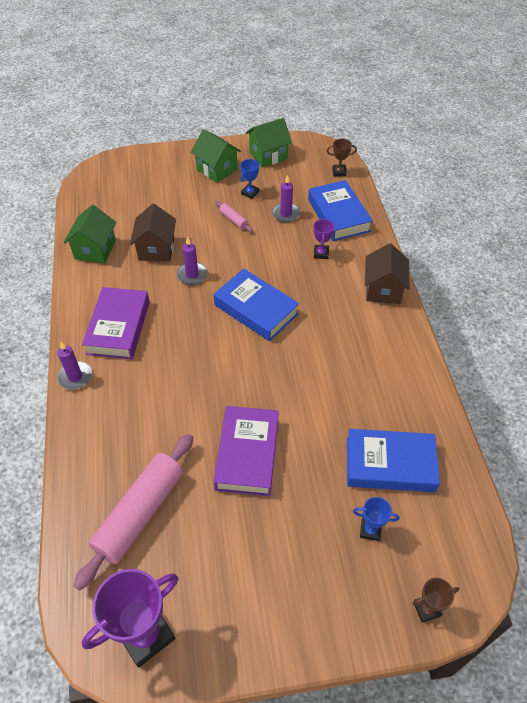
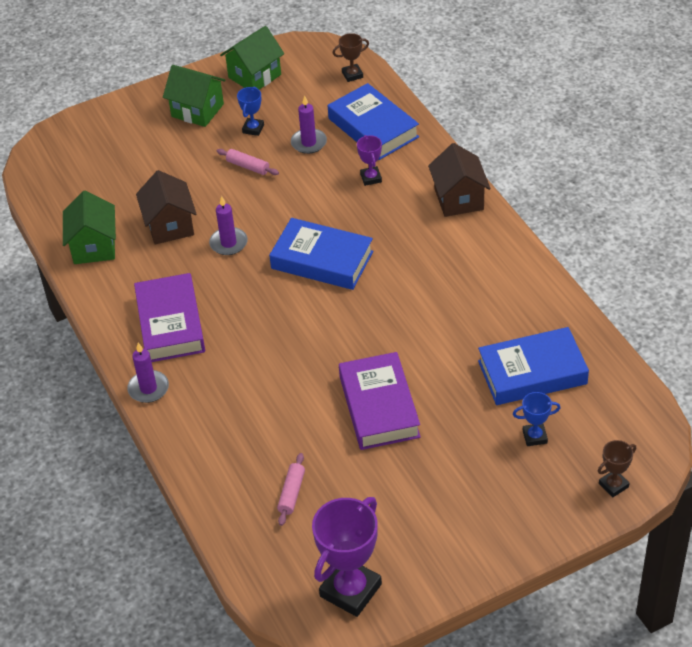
camera: 15 degrees left, 5 degrees down
pink rolling pin [74,434,193,591] -> pink rolling pin [277,453,305,526], size x0.43

